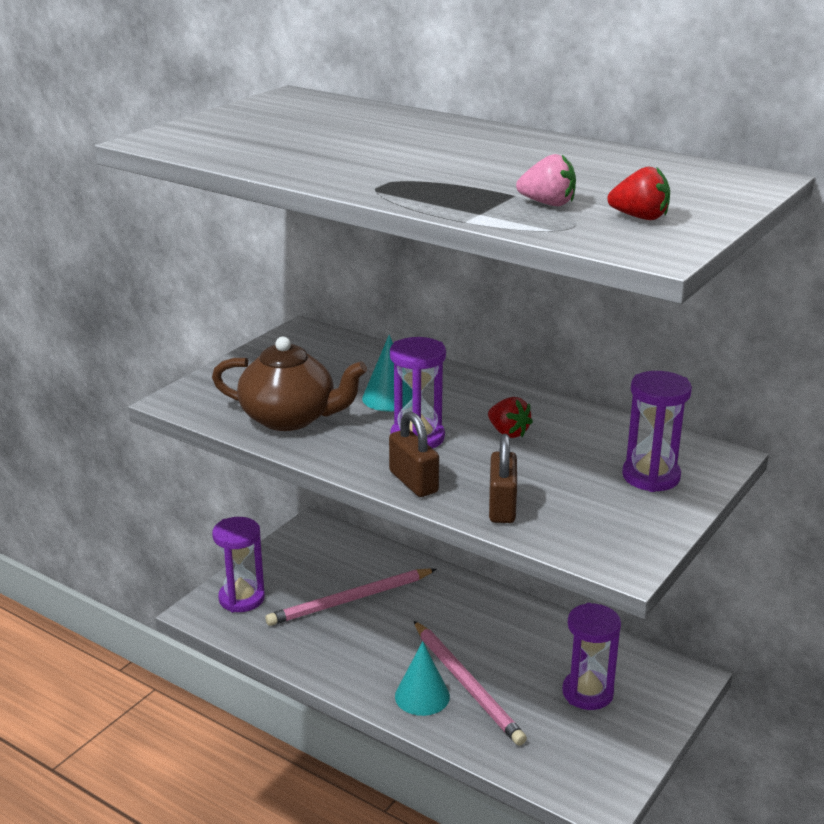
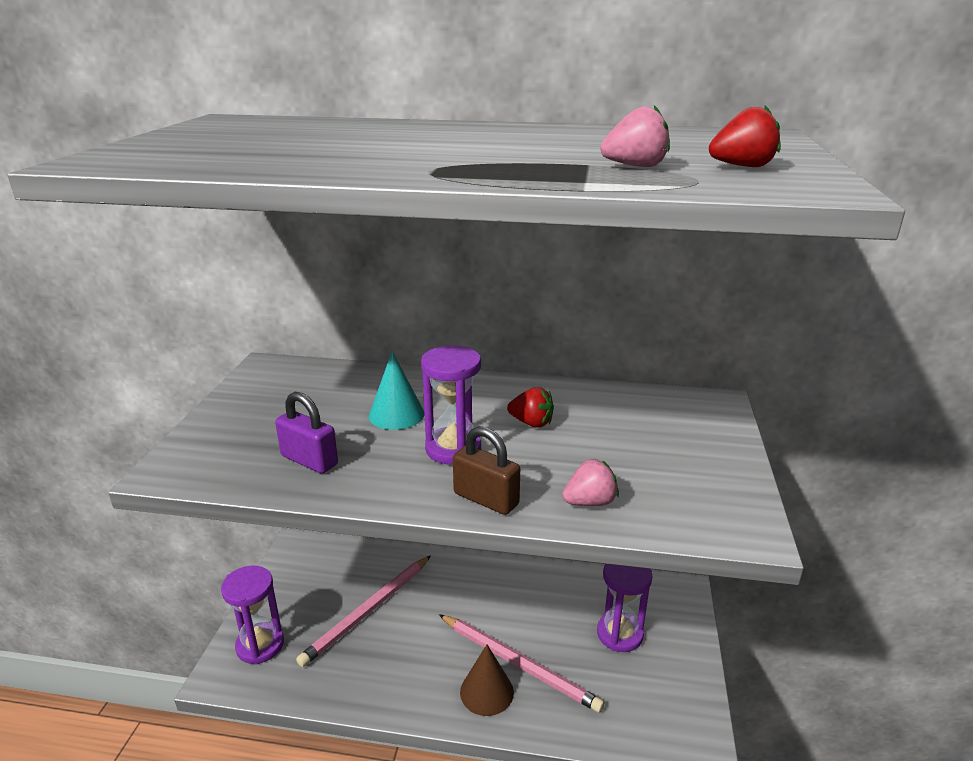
camera: 25 degrees left, 0 degrees up
brown teapot [212,337,367,431] -> purple padlock [275,392,338,474]
turquoise cone [395,641,450,716] -> brown cone [460,644,514,716]
brown padlock [489,434,517,523] -> pink strawberry [562,459,619,506]
purple hourglass [622,371,692,492] -> none

